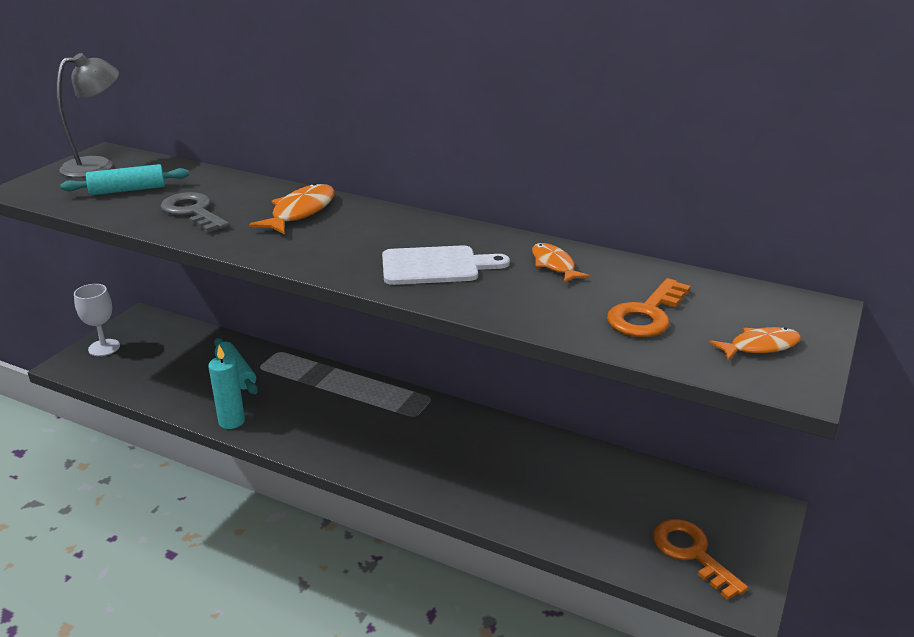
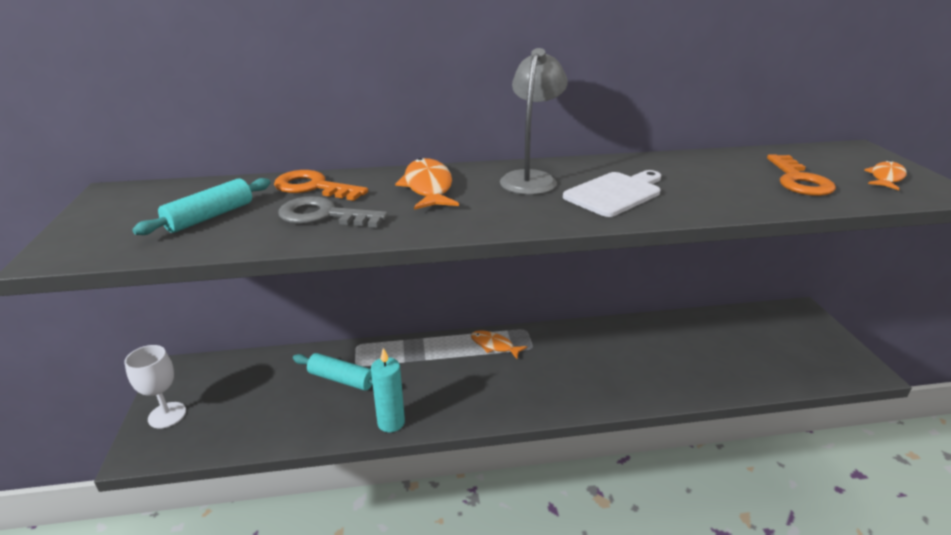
camera: 35 degrees left, 0 degrees up
grey lamp [57,53,119,178] -> grey lamp moved to [500,48,568,195]
orange fish [532,243,590,283] -> orange fish moved to [471,330,527,359]
orange key [653,519,748,600] -> orange key moved to [274,170,368,201]

